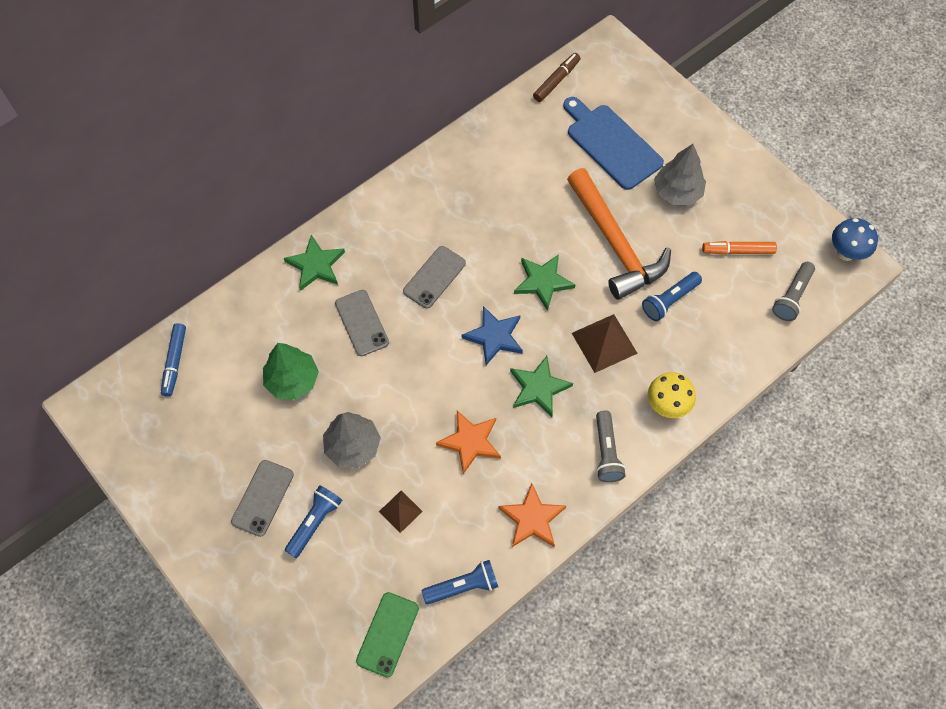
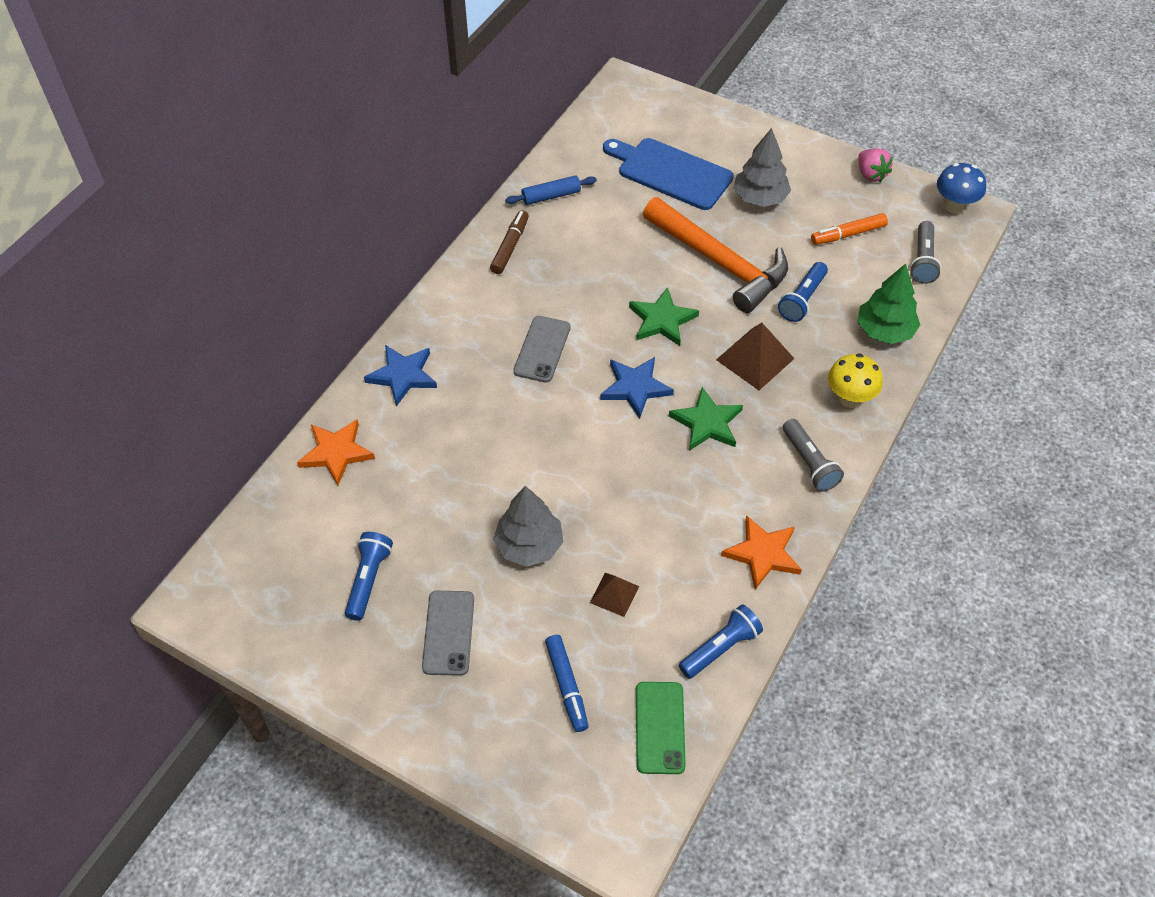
camera: 20 degrees left, 10 degrees down
blue marker [161,323,186,397] -> blue marker moved to [545,635,589,732]
green tree [263,343,319,400] -> green tree moved to [858,264,920,344]
green star [284,235,345,291] -> blue star [364,345,437,407]
blue flashlight [285,485,342,558] -> blue flashlight moved to [345,532,393,621]
grey phone [335,290,389,356] -> none
orange star [436,410,501,474] -> orange star moved to [297,419,375,486]
brown marker [533,53,581,102] -> brown marker moved to [490,210,529,274]
none -> blue rolling pin [505,175,597,205]
none -> pink strawberry [858,148,893,182]

